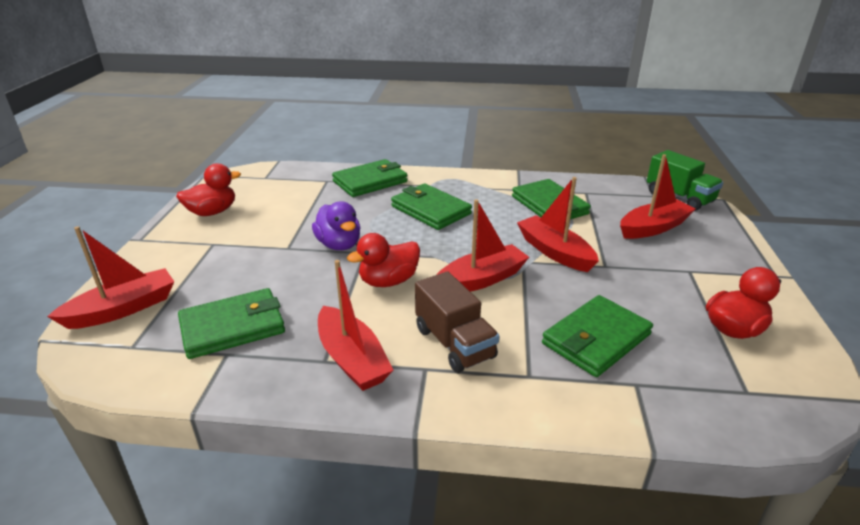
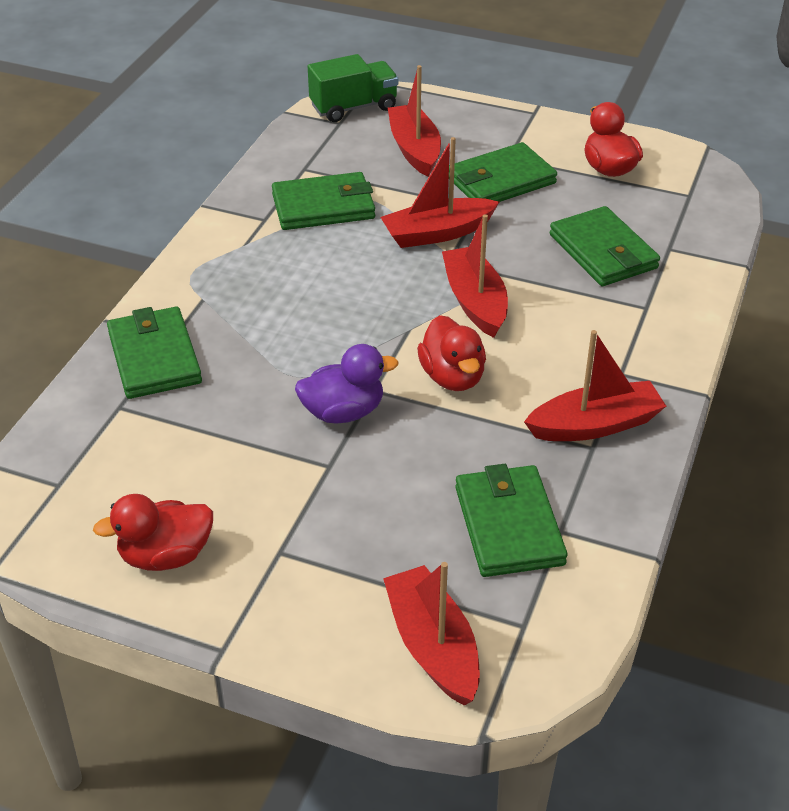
camera: 75 degrees left, 10 degrees up
red duck [176,163,241,216] -> red duck turned 90 degrees counterclockwise [93,494,213,571]
green wallet [391,183,472,230] -> green wallet moved to [449,142,557,202]
brown truck [415,271,499,373] -> none

